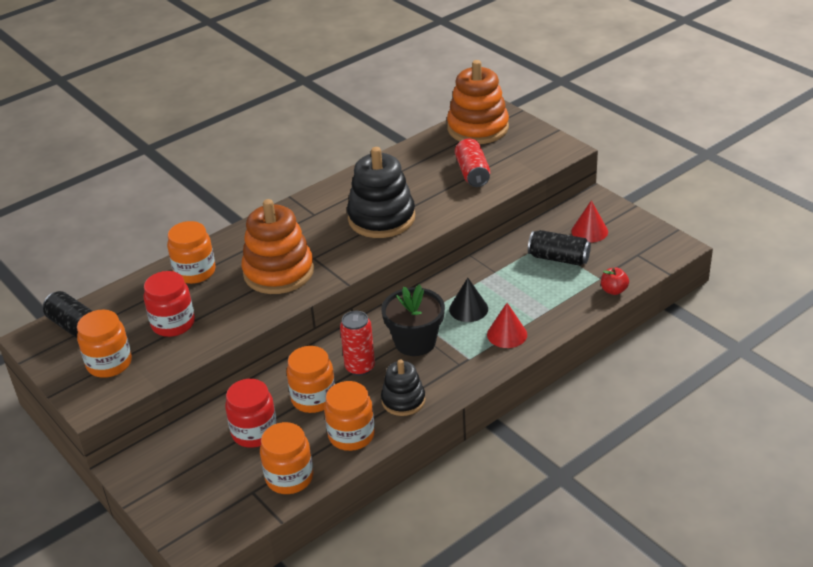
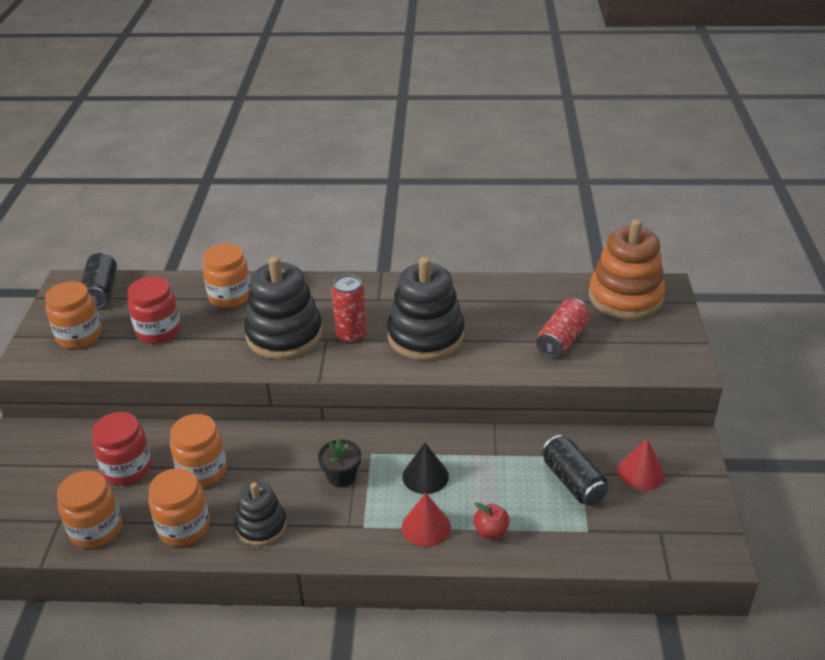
camera: 40 degrees right, 0 degrees up
orange stacking toy [241,199,314,294] -> black stacking toy [244,256,323,359]
red can [340,311,375,376] -> red can moved to [332,275,367,344]
black flower pot [381,284,445,356] -> black flower pot [318,439,361,487], size x0.59
red apple [601,268,629,295] -> red apple moved to [473,502,510,539]

